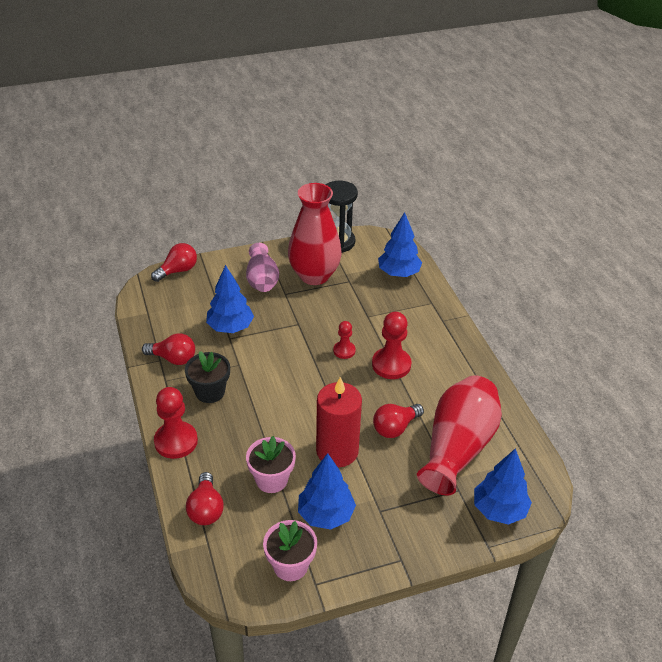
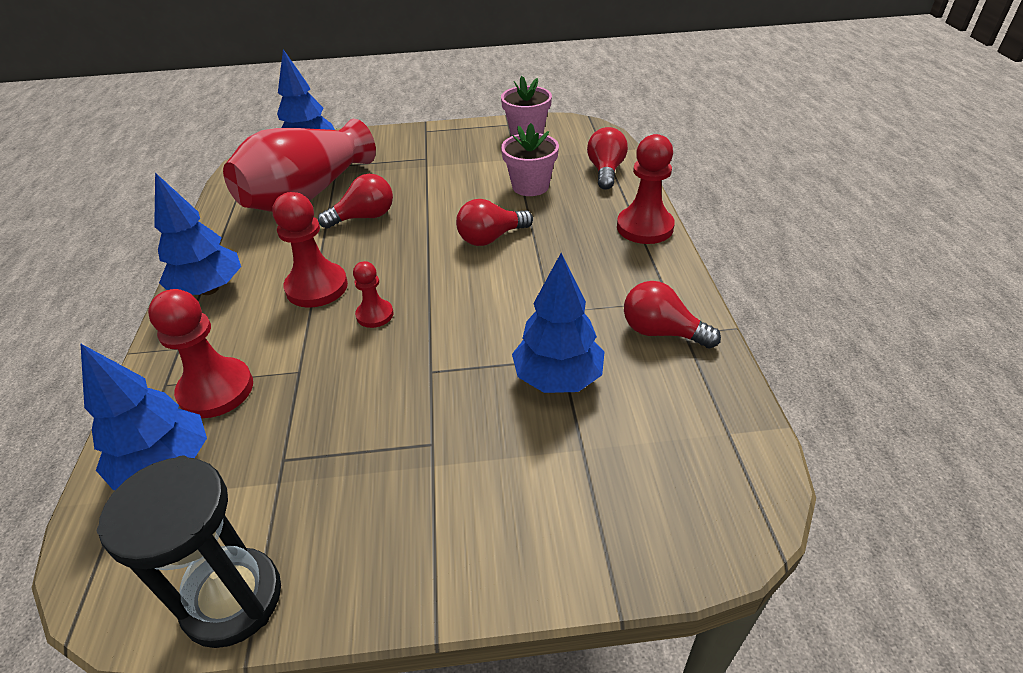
camera: 165 degrees left, 0 degrees up
red light bulb [151,243,197,282] -> red light bulb moved to [456,199,533,246]
black flower pot [185,351,230,403] -> none
pink vase [246,243,279,292] -> none
red vase [288,183,342,285] -> none
blue tree [298,453,356,529] -> blue tree moved to [154,173,241,295]
red candle [316,377,362,467] -> none
none -> red pawn [148,289,253,418]

